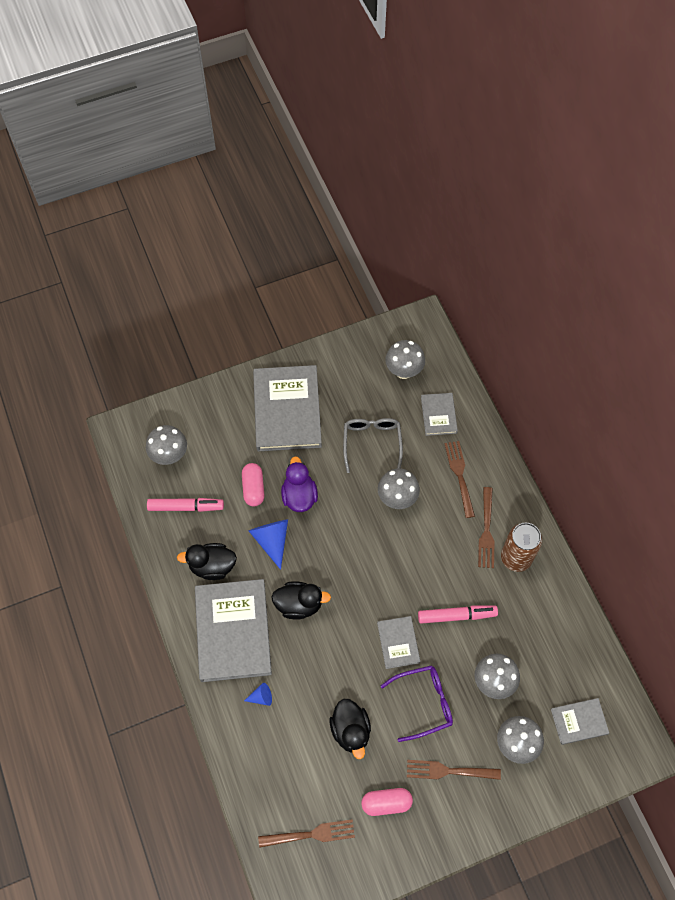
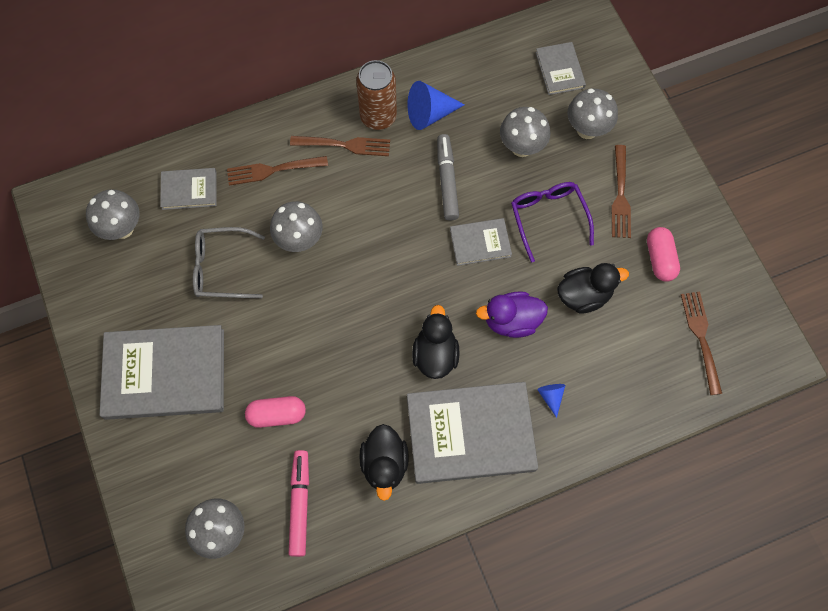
camera: 90 degrees left, 5 degrees up
blue cone [249,519,288,570] -> blue cone moved to [407,81,465,130]
purple duck [281,456,318,512] -> purple duck moved to [476,291,548,338]
pink marker [418,605,498,624] -> grey marker [437,134,459,221]

